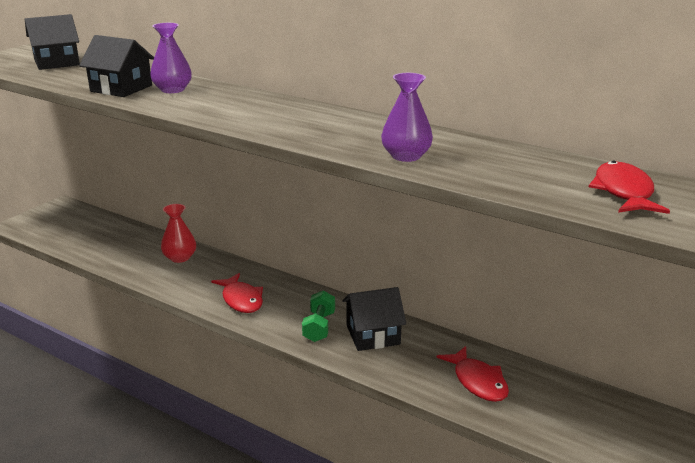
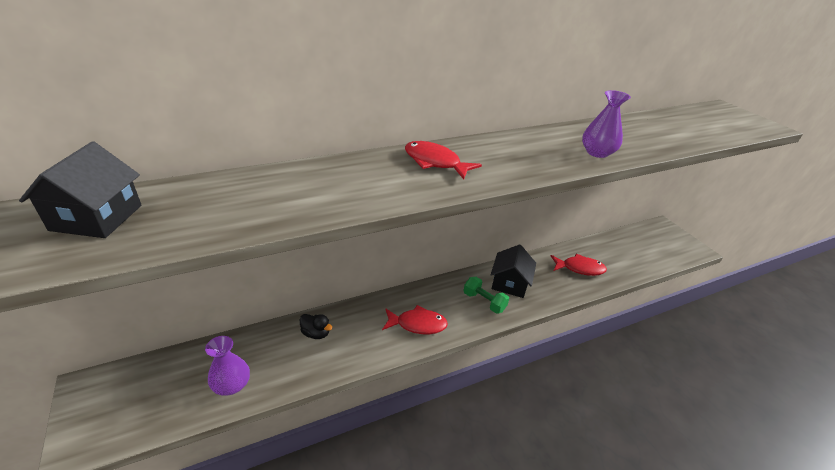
camera: 60 degrees left, 10 degrees up
black house [79,35,154,97] -> none
purple vase [150,23,192,93] -> purple vase moved to [205,336,250,396]
red vase [161,204,196,263] -> black duck [300,314,332,339]
red fish [589,161,670,214] -> red fish moved to [405,141,482,179]

